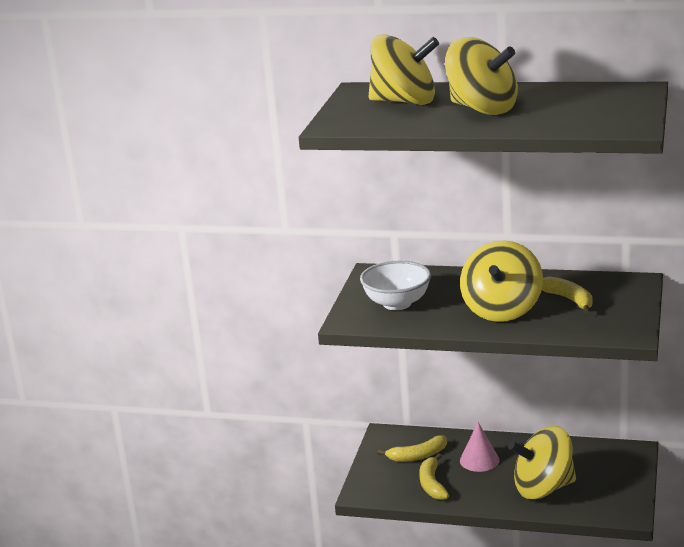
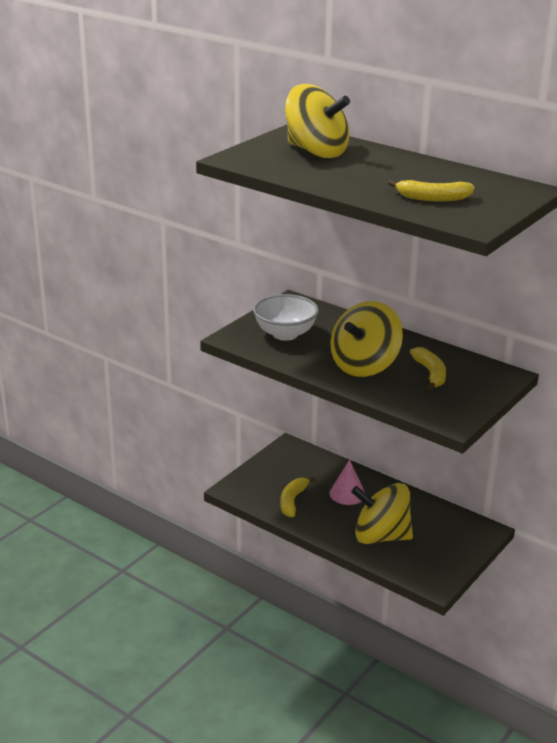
camera: 20 degrees right, 5 degrees up
yellow banana [378,435,447,462] -> yellow banana moved to [388,180,475,201]
yellow spinning top [445,37,518,115] -> none

